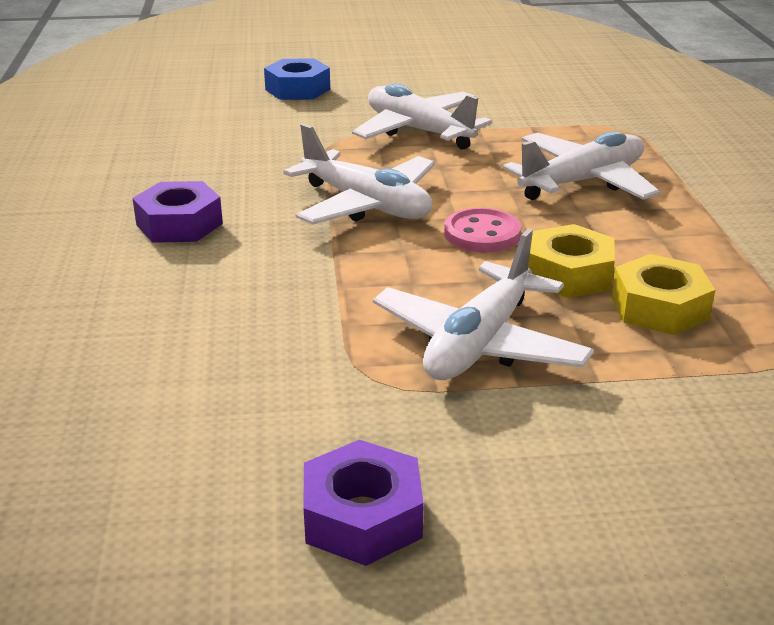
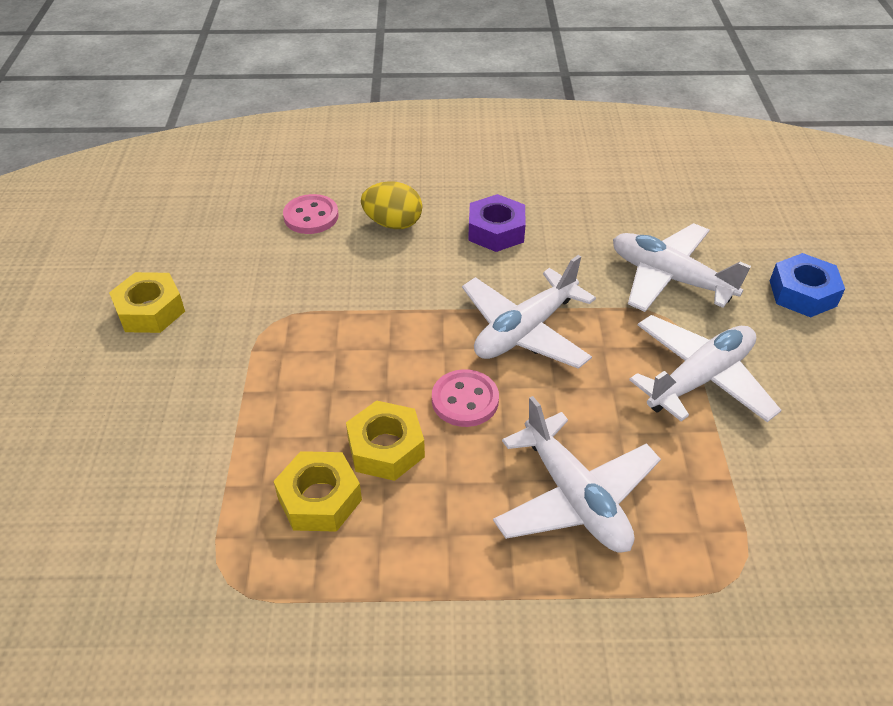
camera: 95 degrees right, 15 degrees up
purple nut [303,440,424,566] -> yellow nut [109,272,185,333]
white plane [373,229,594,380] -> white plane moved to [613,223,751,312]
none -> pink button [283,194,339,234]
none -> yellow egg [361,181,422,229]

